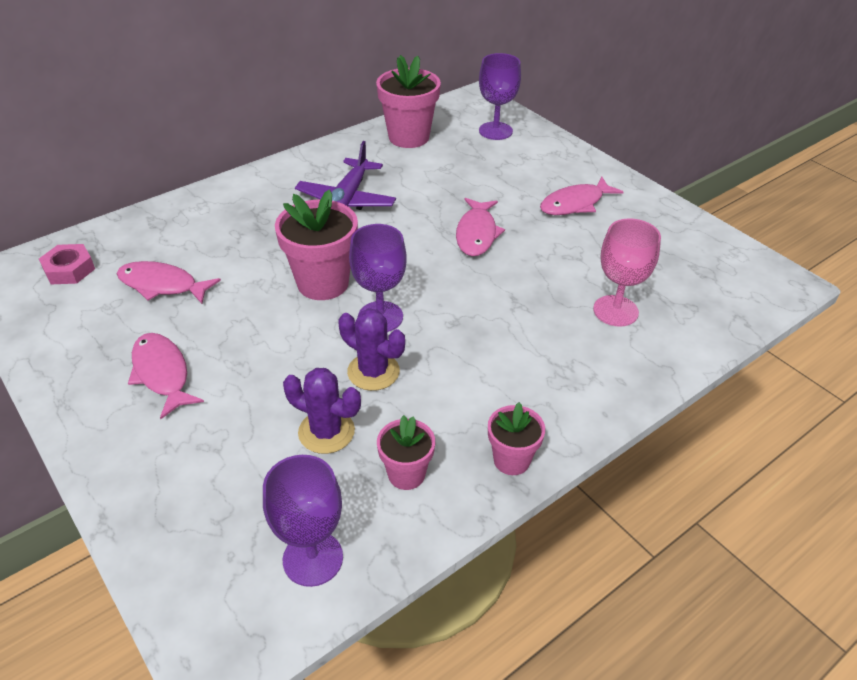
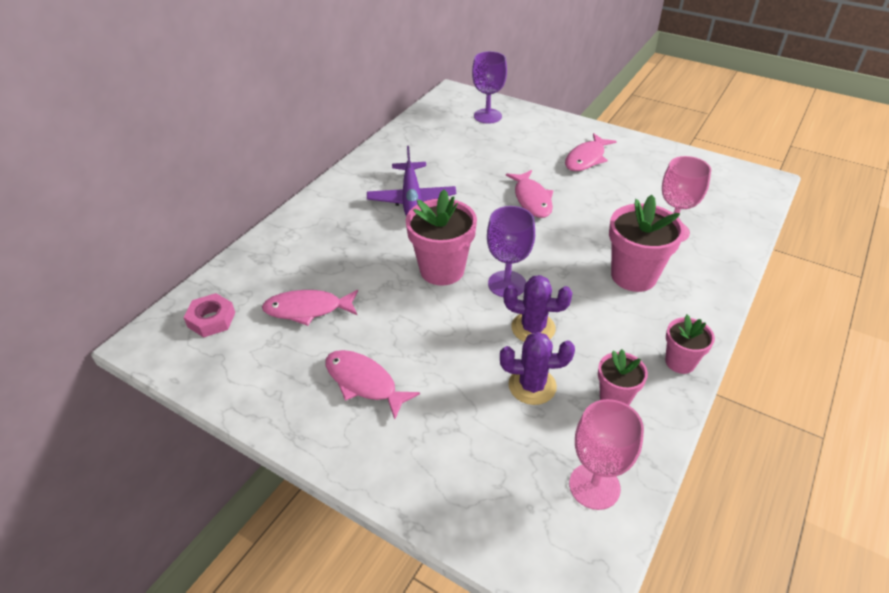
camera: 20 degrees left, 0 degrees up
purple goblet [263,455,343,587] -> pink goblet [569,399,644,510]
pink flower pot [376,55,441,148] -> pink flower pot moved to [609,195,685,292]

